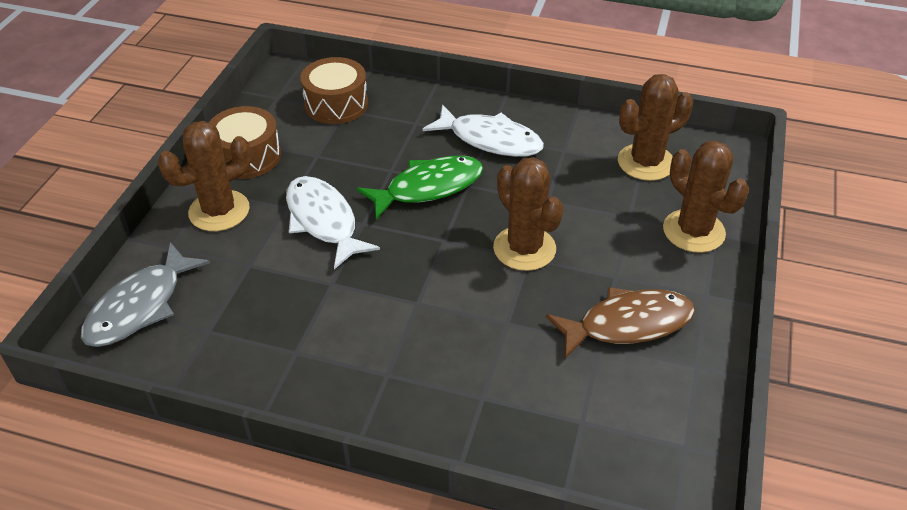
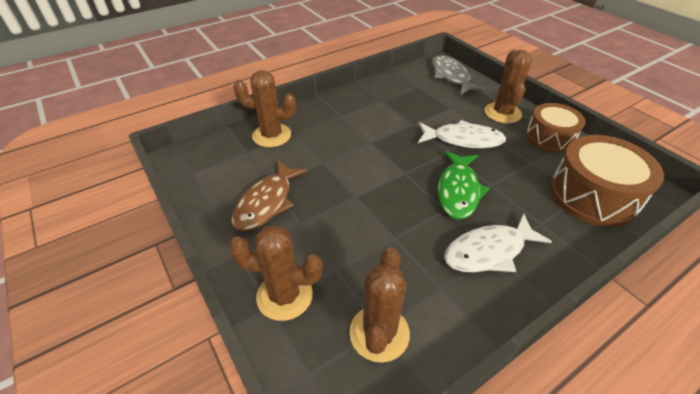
camera: 130 degrees right, 0 degrees up
brown drum [301,57,368,124] -> brown drum [550,135,664,227], size x1.52
brown cactus [493,157,563,271] -> brown cactus moved to [233,70,296,147]

